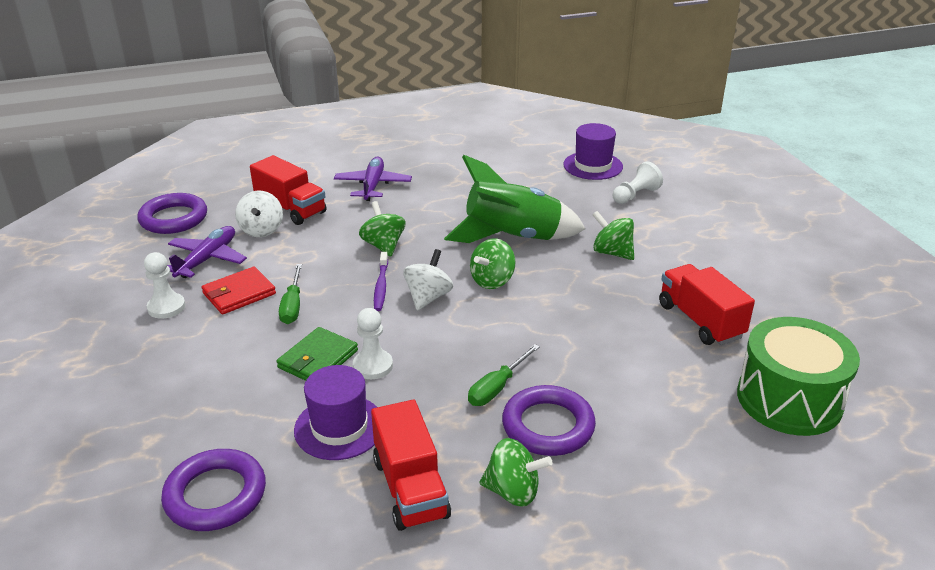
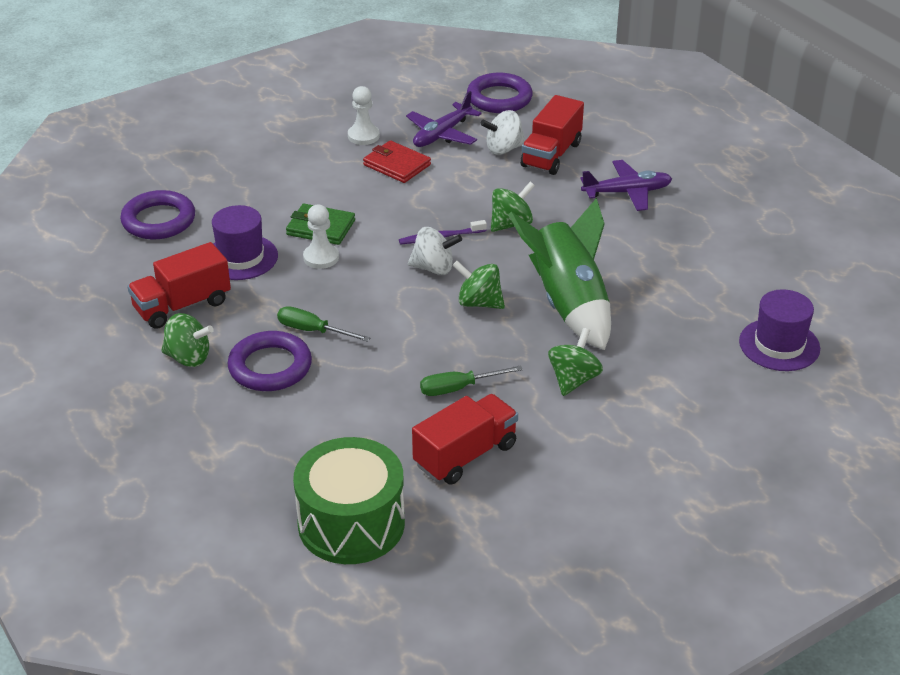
camera: 75 degrees right, 5 degrees up
purple plane [167,226,247,278] -> purple plane turned 120 degrees clockwise [406,91,481,147]
green screwdriver [279,264,302,324] -> green screwdriver moved to [420,366,523,396]
green spinning top [480,438,553,507] -> green spinning top turned 75 degrees counterclockwise [161,313,214,367]
white pawn [613,161,663,204] -> none

